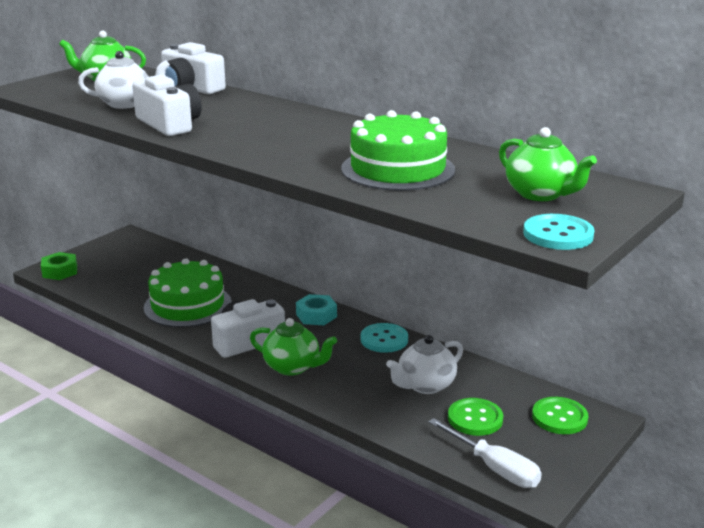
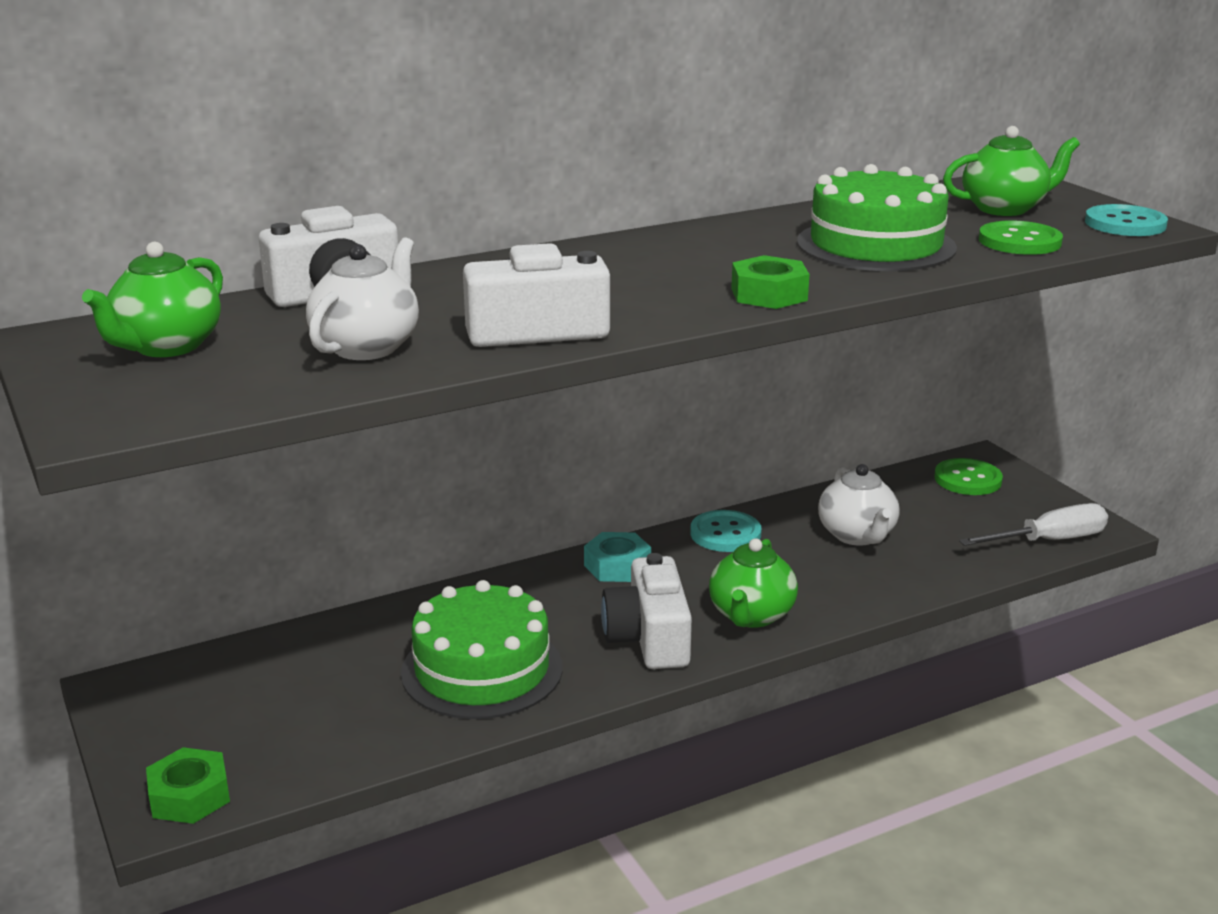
camera: 65 degrees left, 0 degrees up
green teapot [250,318,337,376] -> green teapot turned 150 degrees clockwise [709,538,798,628]
green button [448,398,503,436] -> green button moved to [979,221,1063,255]
none -> green nut [731,255,809,309]

